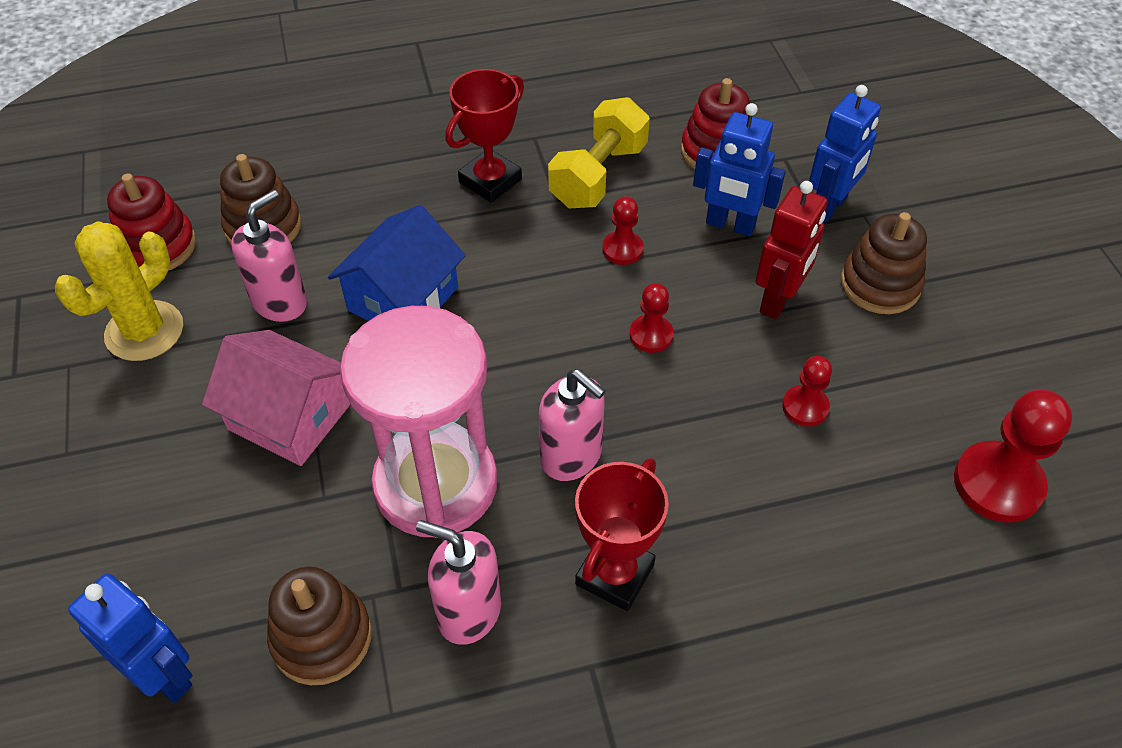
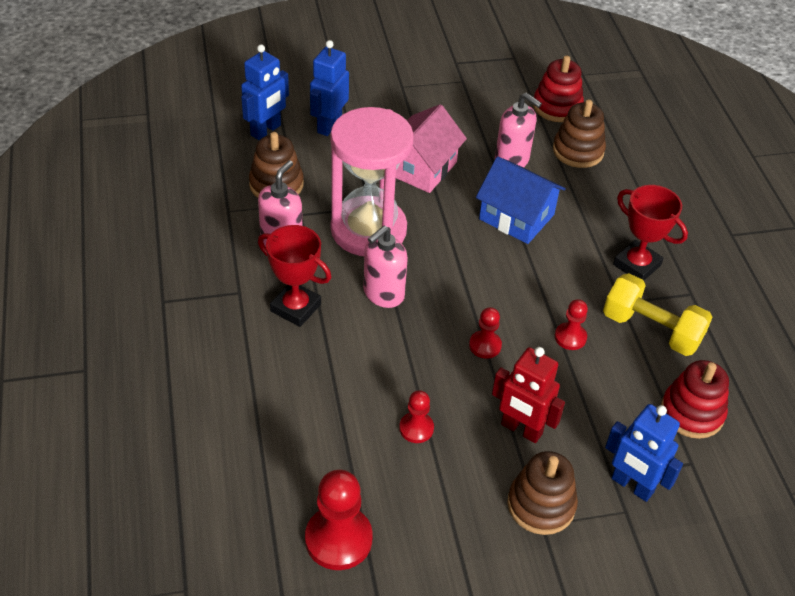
camera: 90 degrees right, 5 degrees down
yellow cactus [55,221,183,361] -> none
blue robot [693,103,785,236] -> blue robot moved to [310,40,349,136]

